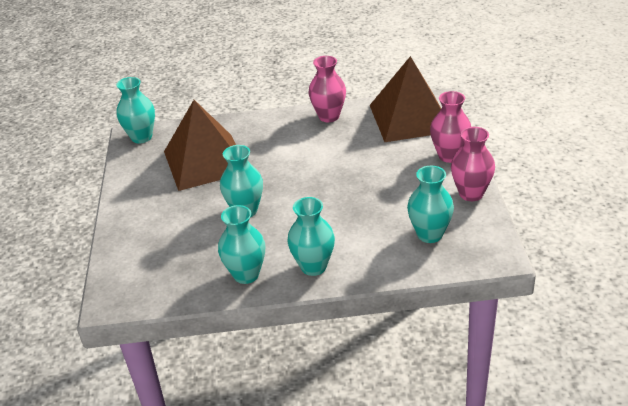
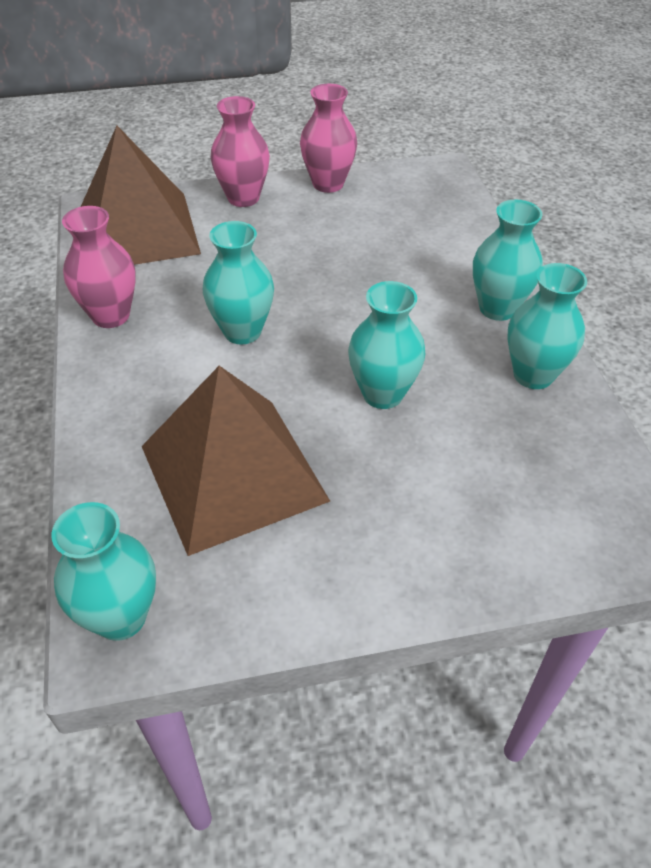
camera: 100 degrees left, 10 degrees up
turquoise vase [407,166,454,243] -> turquoise vase moved to [203,221,274,344]

